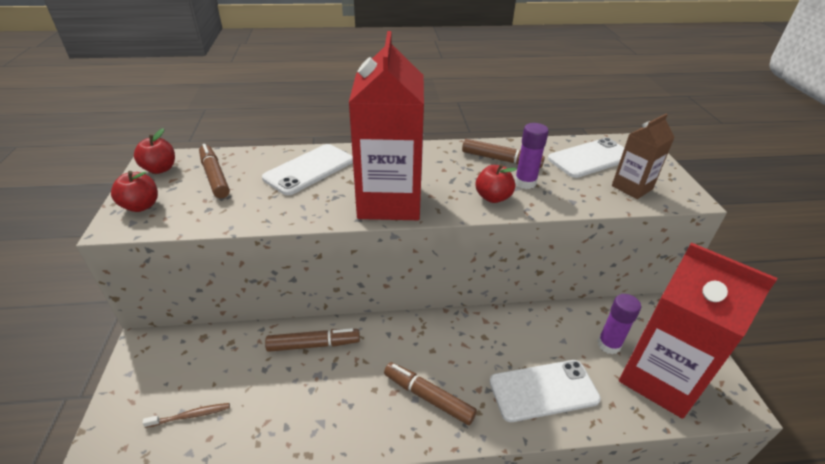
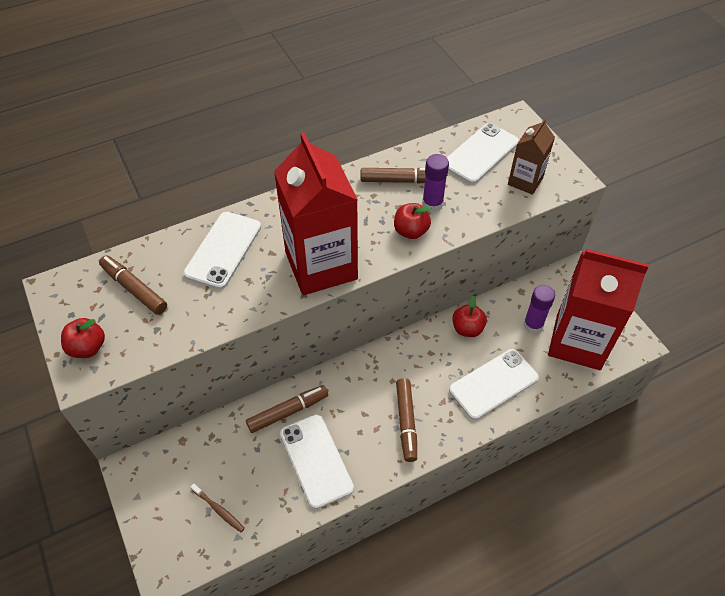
camera: 20 degrees left, 15 degrees up
red apple [134,128,175,174] -> red apple moved to [452,296,487,337]
brown toothbrush [142,403,230,428] -> brown toothbrush turned 75 degrees clockwise [190,483,245,532]
brown marker [384,362,477,425] -> brown marker turned 105 degrees counterclockwise [396,378,417,462]
none -> white phone [280,415,354,509]

